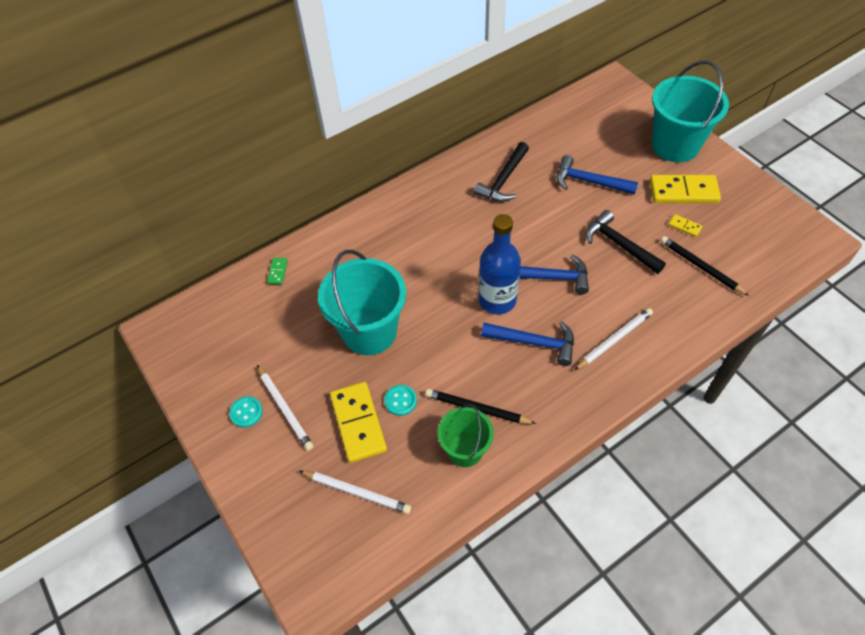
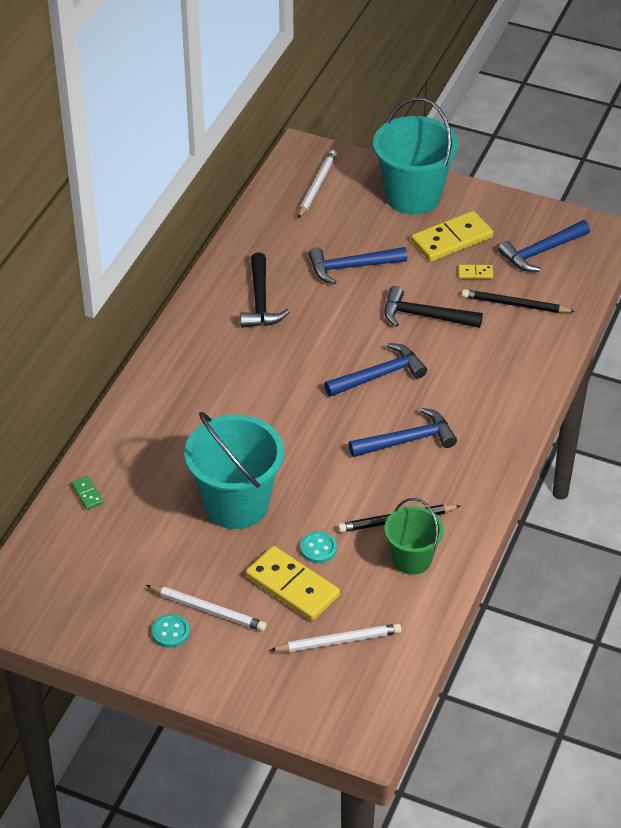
camera: 35 degrees left, 10 degrees down
blue bottle [479,214,521,314] -> none
white pencil [575,308,653,370] -> white pencil moved to [298,150,337,219]
none -> blue hammer [498,220,590,272]

